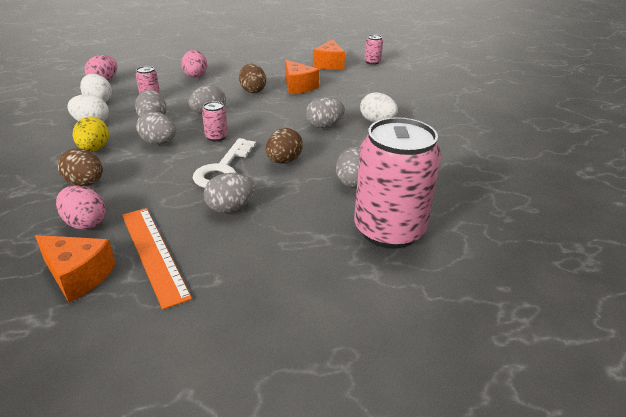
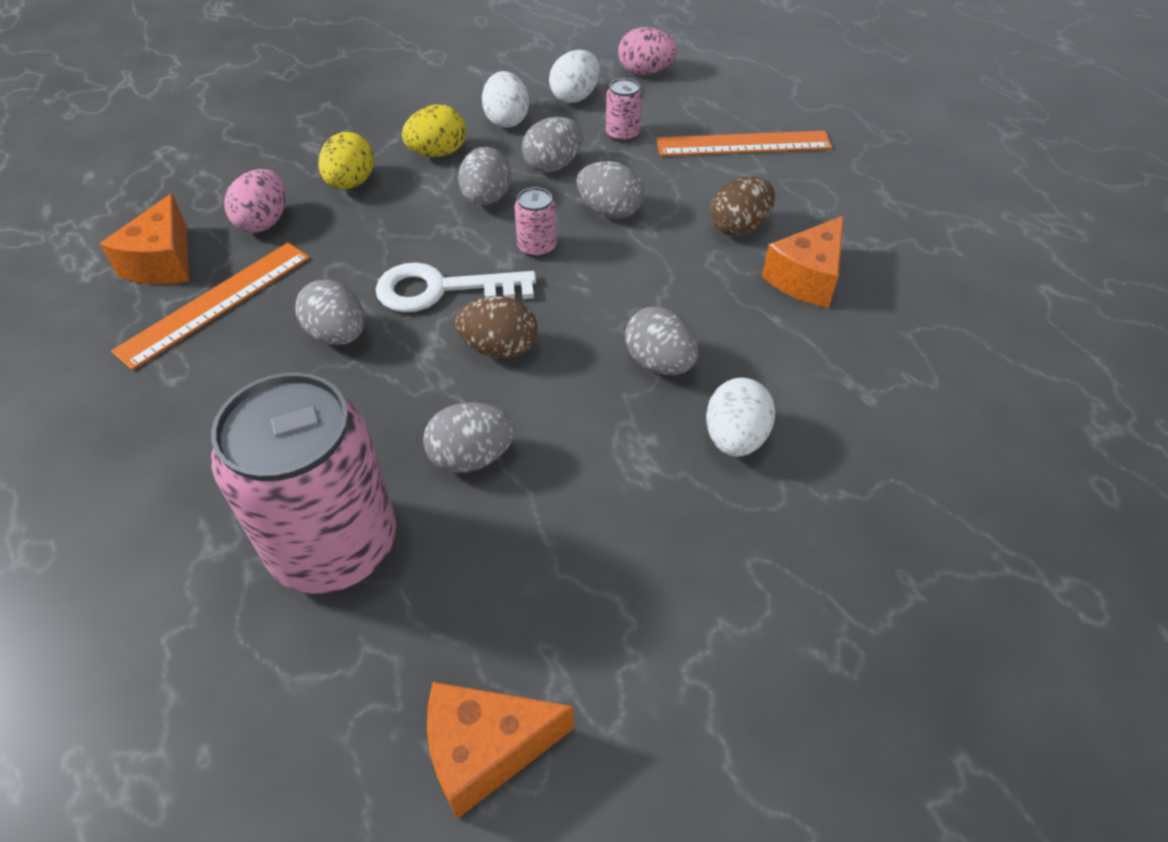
camera: 70 degrees right, 15 degrees up
brown egg [58,149,103,186] -> yellow egg [318,132,374,189]
pink egg [181,50,207,78] -> orange ruler [656,131,833,156]
orange cheese [313,39,345,70] -> orange cheese moved to [427,682,574,819]
pink can [364,34,383,65] -> none

